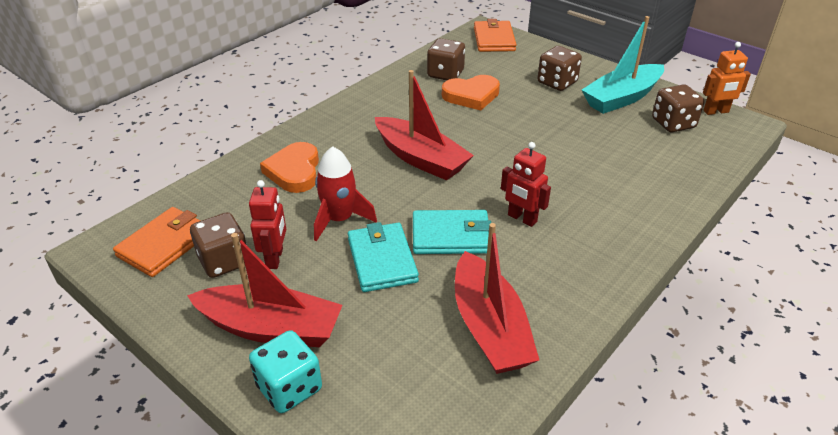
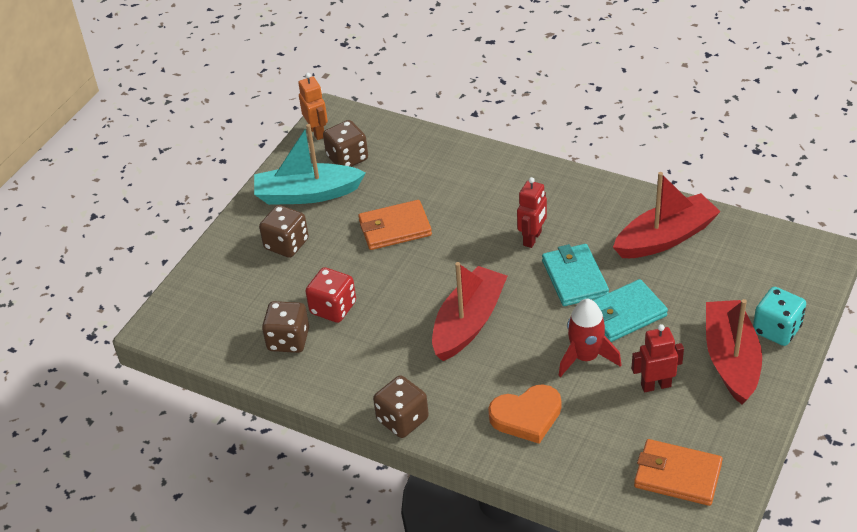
camera: 100 degrees left, 5 degrees up
brown dice [190,212,247,278] -> brown dice moved to [373,375,429,438]
orange heart [442,75,500,111] -> red dice [305,267,356,323]
orange wallet [474,19,517,52] -> orange wallet moved to [358,200,432,250]
turquoise boat [582,16,664,114] -> turquoise boat turned 135 degrees clockwise [254,124,366,205]

